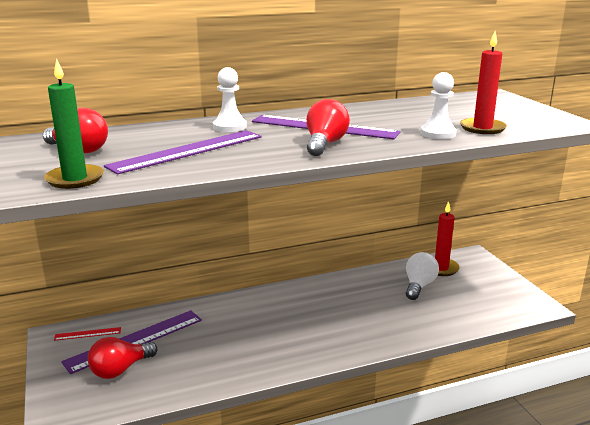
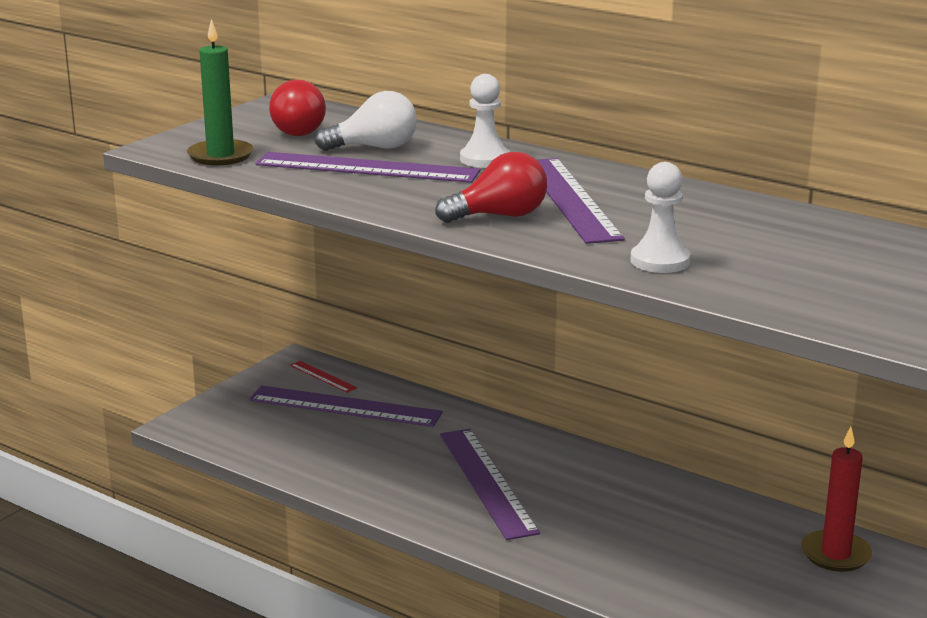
camera: 55 degrees right, 0 degrees up
red light bulb [88,337,157,379] -> none
white light bulb [406,252,439,300] -> white light bulb moved to [315,91,417,151]
red candle [460,31,507,134] -> none
none -> purple ruler [440,429,540,540]

